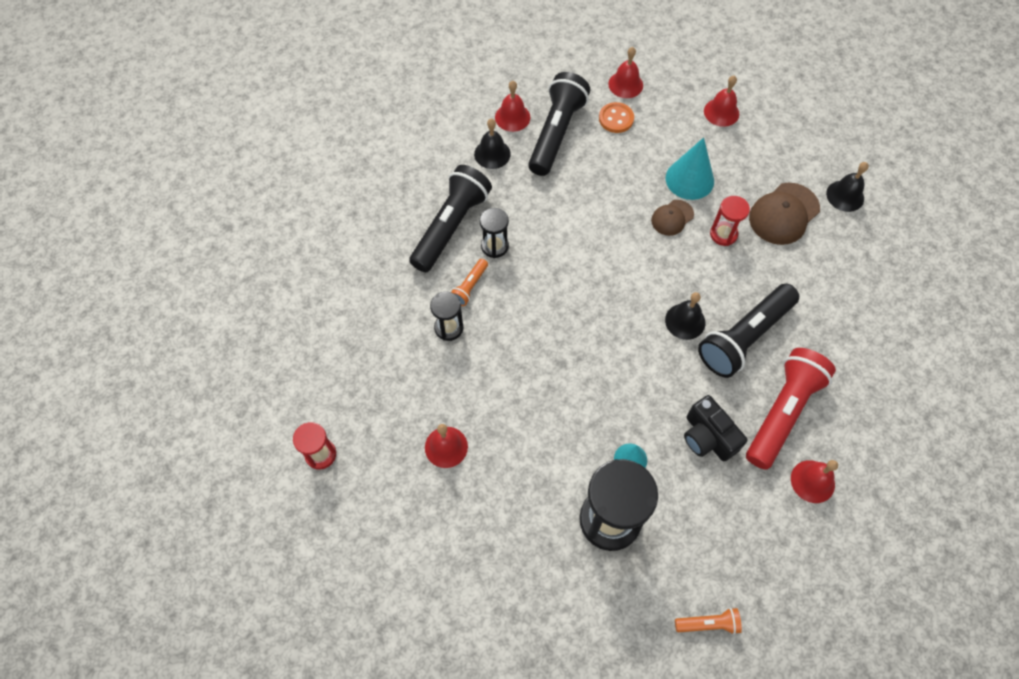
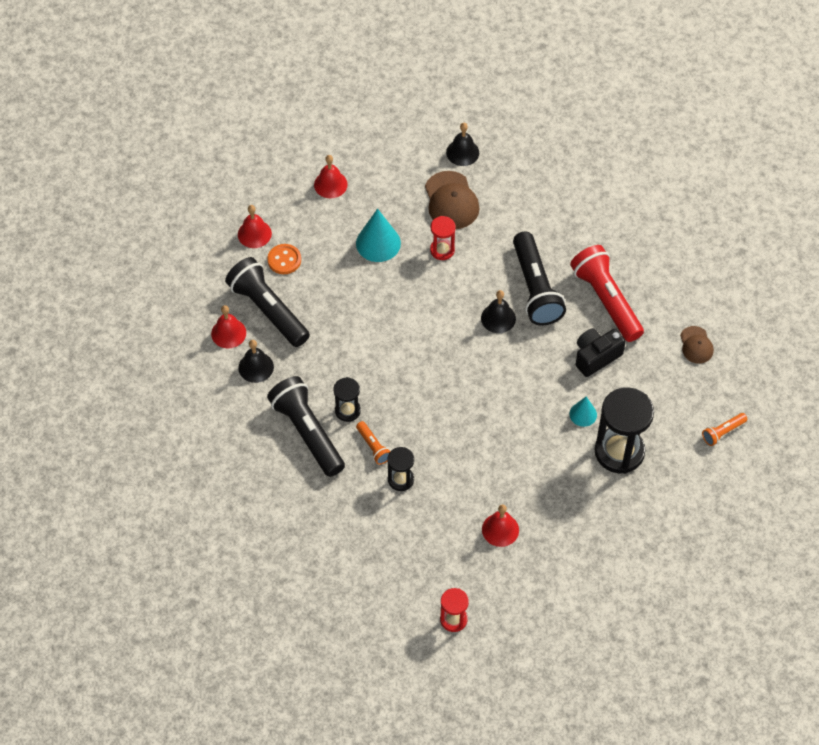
camera: 60 degrees left, 5 degrees down
brown cap [651,200,694,236] -> brown cap moved to [680,326,714,364]
orange flashlight [675,608,742,634] -> orange flashlight turned 150 degrees counterclockwise [702,413,747,446]
black camera [684,395,747,461] -> black camera turned 150 degrees clockwise [576,328,626,377]
red bell [791,460,838,503] -> none

